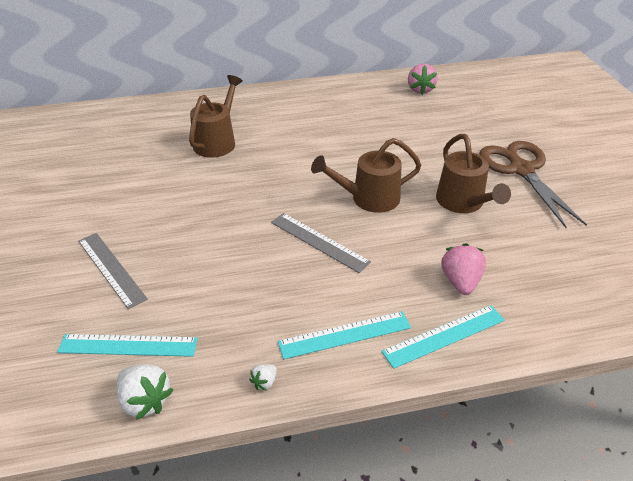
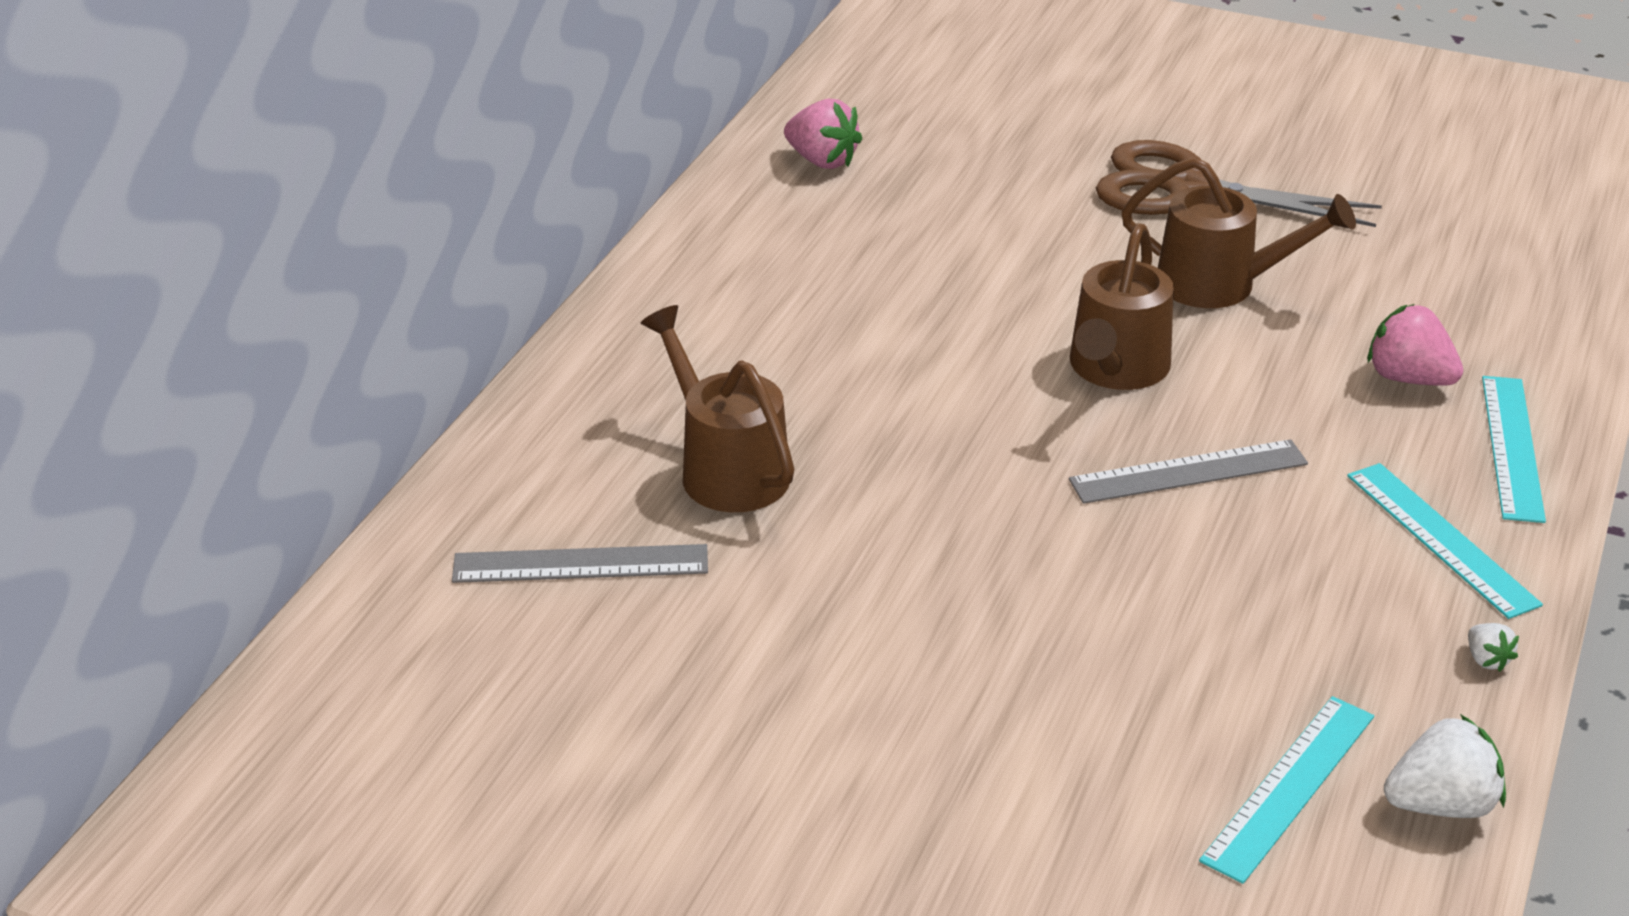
camera: 55 degrees left, 5 degrees down
grey ruler [78,233,148,309] -> grey ruler moved to [452,544,708,583]
turquoise ruler [278,311,411,359] -> turquoise ruler turned 45 degrees counterclockwise [1347,463,1543,619]

